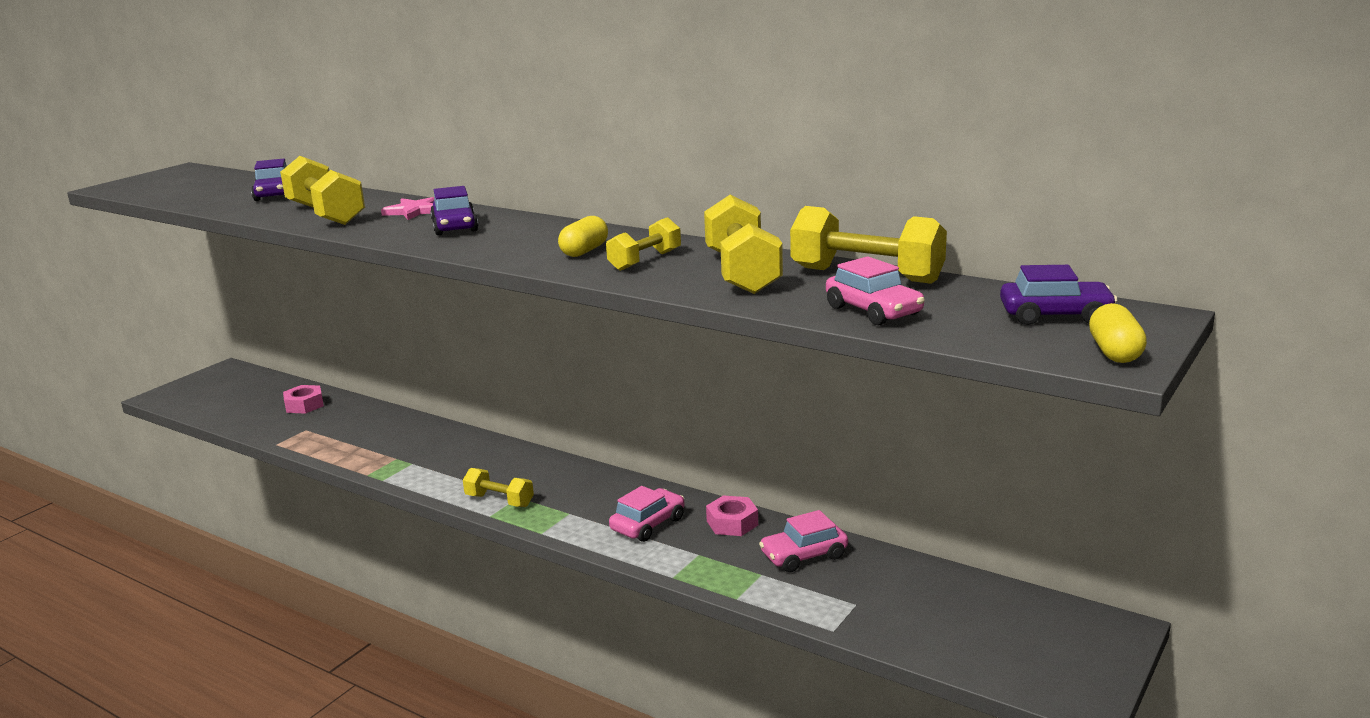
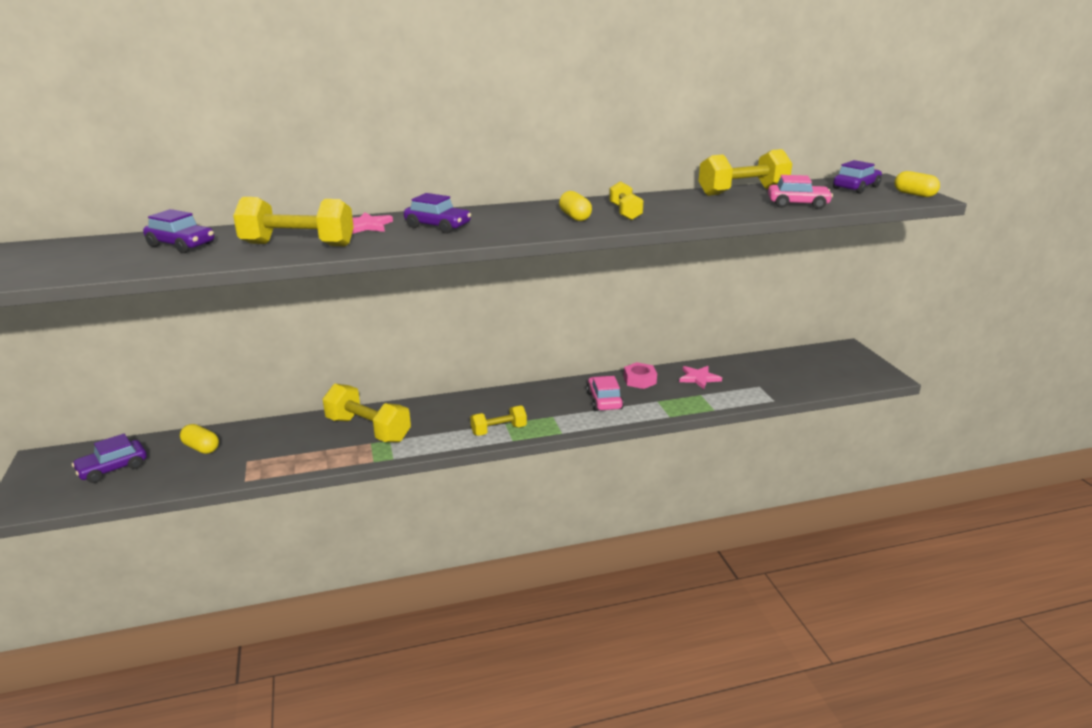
camera: 50 degrees left, 5 degrees up
pink nut [283,385,324,414] -> yellow capsule [180,424,219,454]
yellow dumbbell [704,194,783,294] -> yellow dumbbell moved to [323,384,411,443]
pink car [759,510,848,572] -> pink star [679,366,722,389]
none -> purple car [72,434,147,483]

